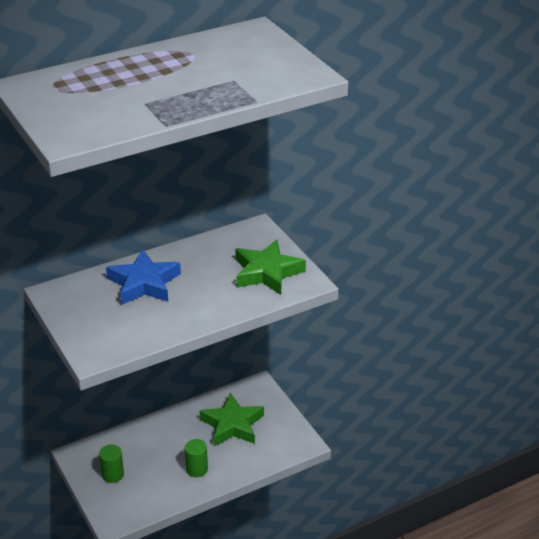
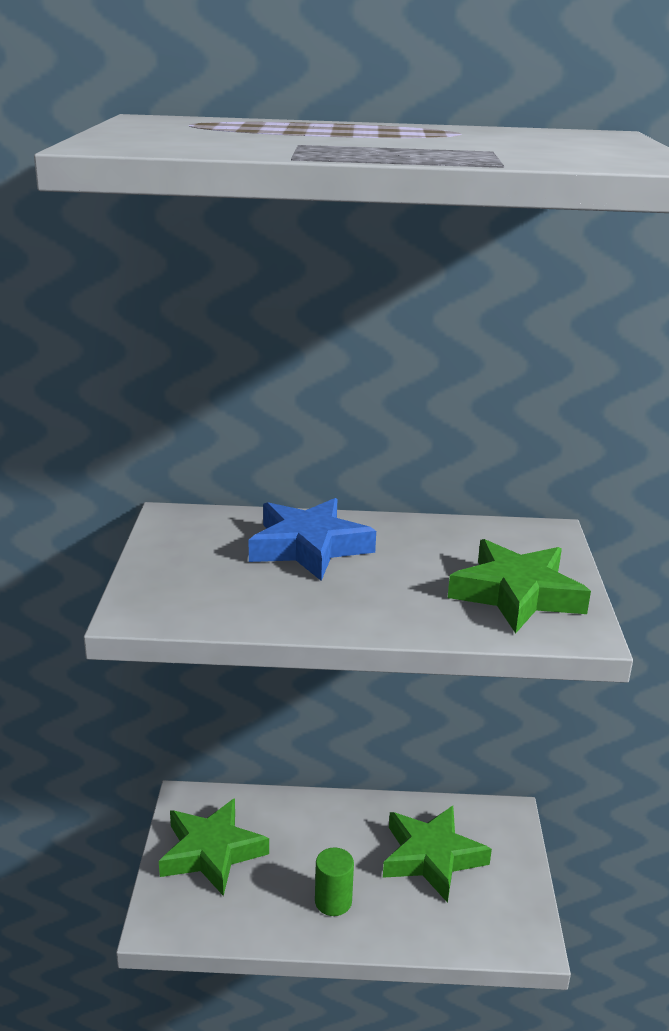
camera: 30 degrees right, 10 degrees down
green cylinder [99,444,124,483] -> green star [159,798,269,896]

